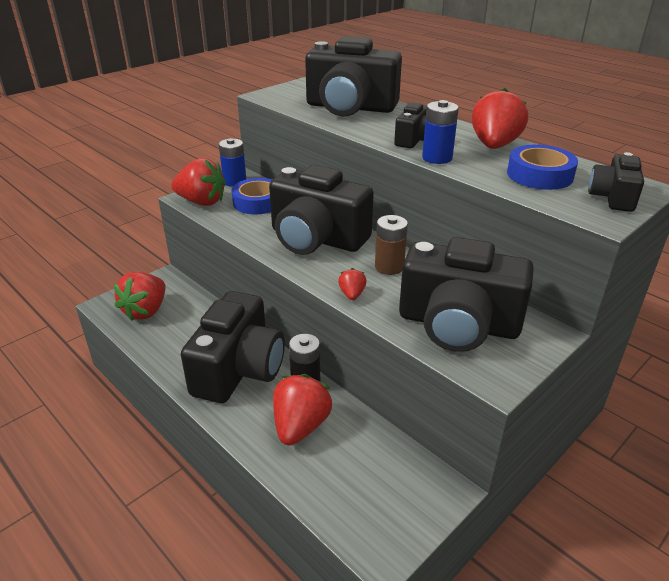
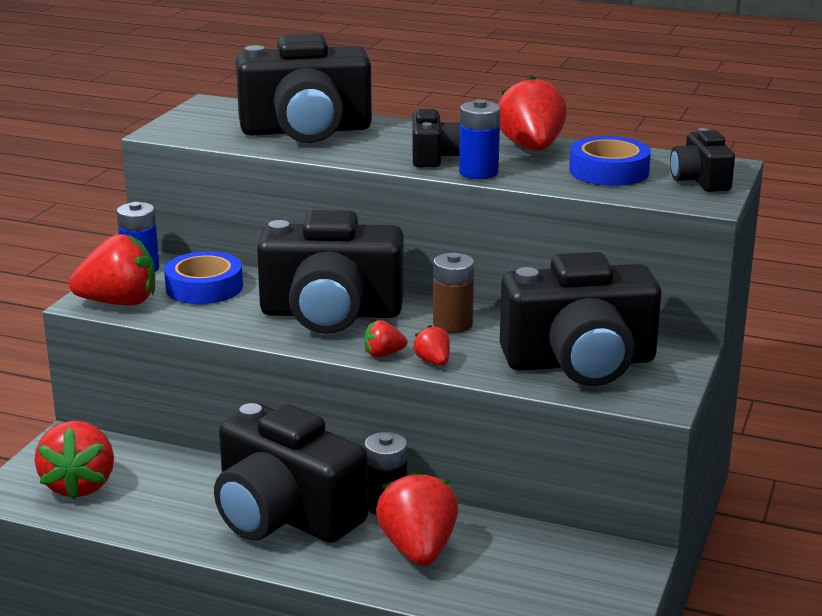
camera: 25 degrees left, 10 degrees down
black camera [181,291,285,403] -> black camera turned 135 degrees clockwise [214,403,368,543]
none -> red strawberry [364,320,407,357]

